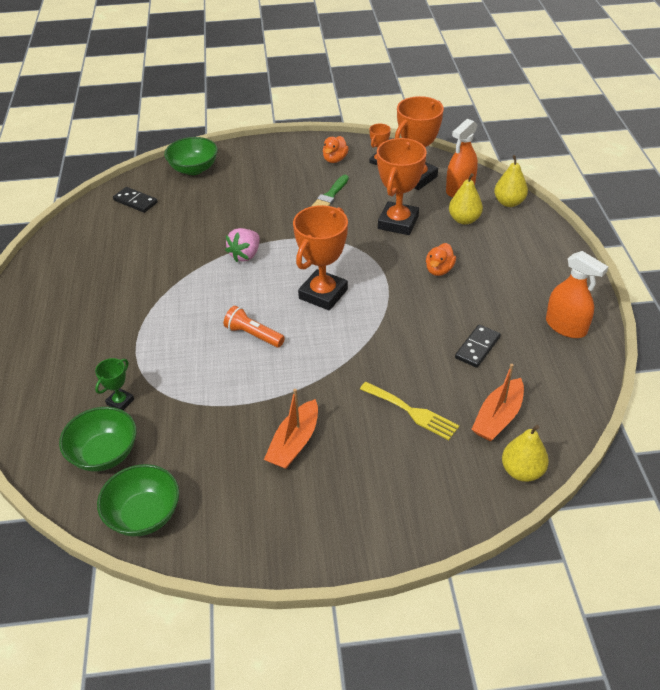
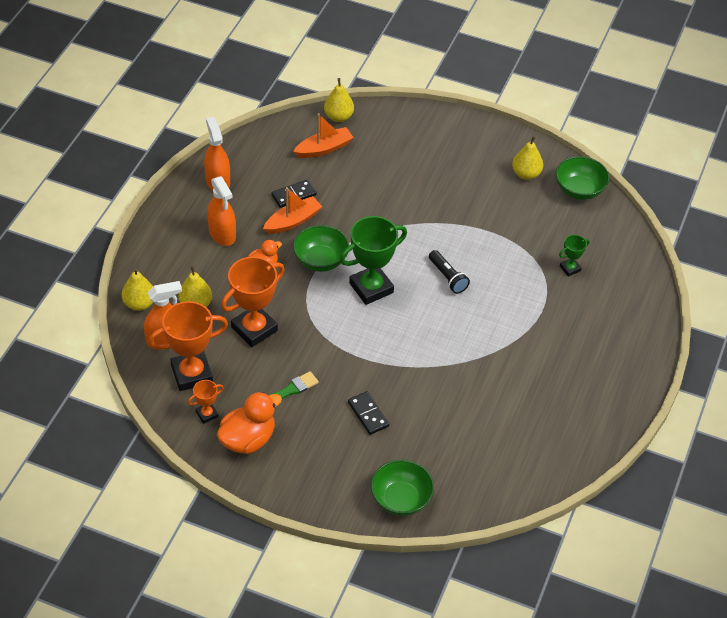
camera: 155 degrees left, 5 degrees up
green bowl [59,407,137,471] -> green bowl moved to [293,225,349,272]
black domino [113,187,158,213] -> black domino moved to [348,391,389,435]
orange flashlight [224,306,285,347] -> black flashlight [429,250,470,294]
pink strawberry [225,228,260,262] -> none
orange boat [264,389,318,469] -> orange boat moved to [263,187,323,234]
orange trophy [293,205,348,311] -> green trophy [340,216,407,305]
orange duck [323,136,349,163] -> orange duck [217,392,282,454], size x1.67
yellow fork [360,382,459,440] -> none
none -> orange spray bottle [207,176,236,246]
none -> yellow pear [512,136,543,180]

